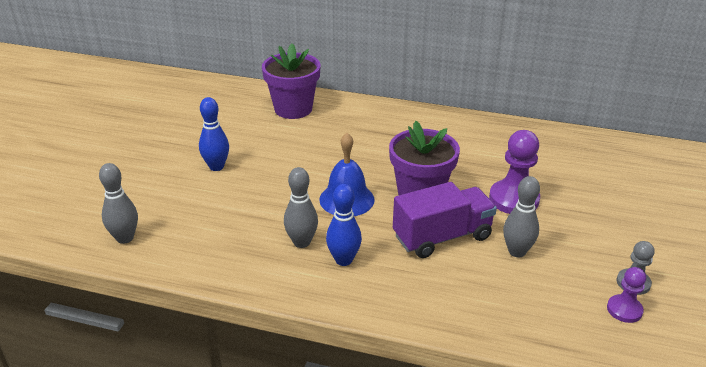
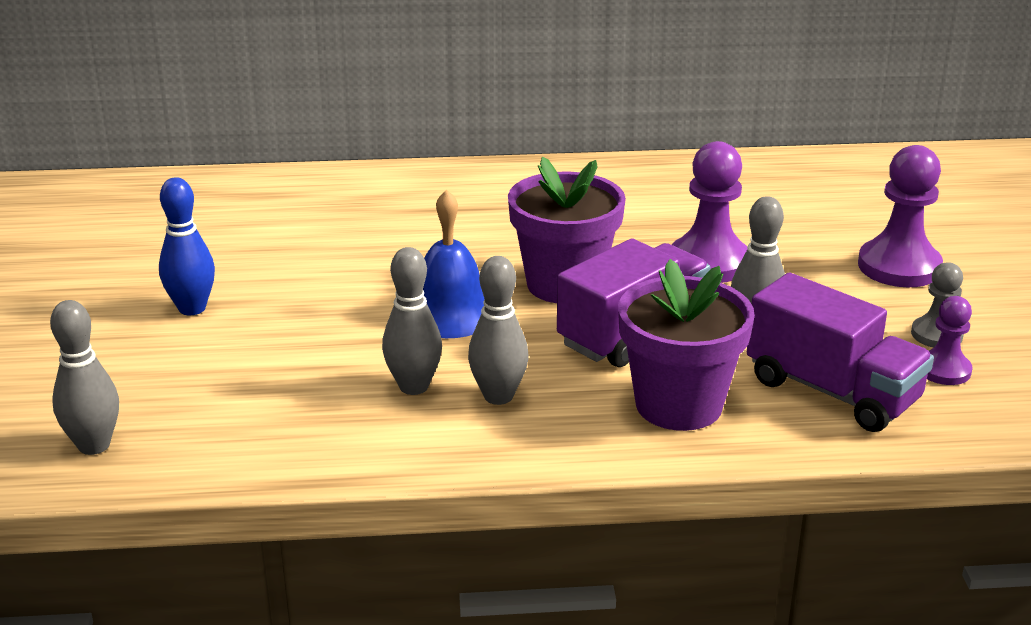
camera: 20 degrees left, 5 degrees down
purple flower pot [262,44,321,119] -> purple flower pot moved to [618,259,755,431]
blue bowling pin [326,184,362,266] -> grey bowling pin [468,256,529,405]
none -> purple truck [747,273,934,432]
none -> purple pawn [858,145,943,287]

